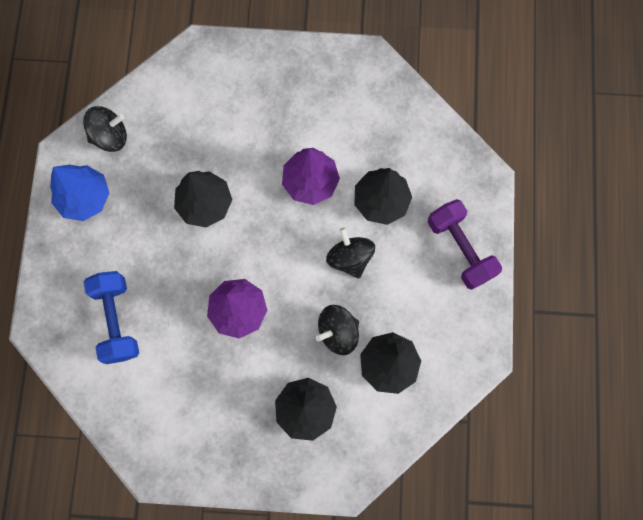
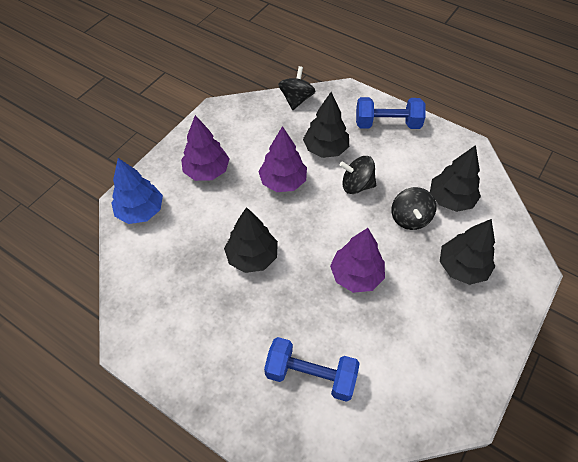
camera: 60 degrees left, 20 degrees down
blue tree [50,164,109,221] -> blue tree moved to [111,158,163,224]
black spinning top [83,106,127,152] -> black spinning top moved to [278,66,315,110]
purple dumbbell [428,199,502,290] -> blue dumbbell [356,97,426,129]
none -> purple tree [181,115,230,181]

